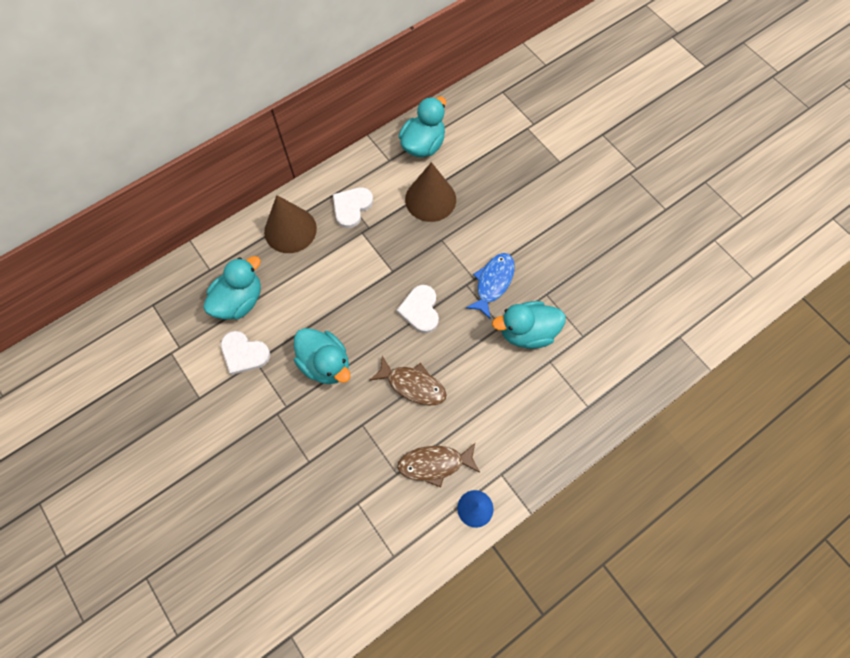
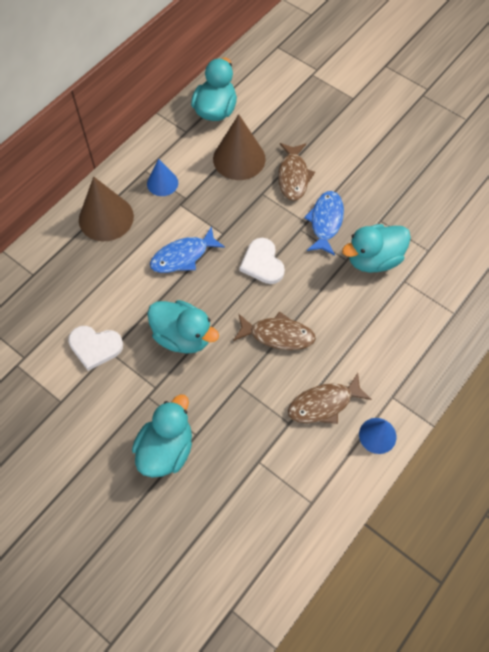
camera: 15 degrees left, 5 degrees down
turquoise duck [204,256,261,320] -> turquoise duck moved to [132,394,192,477]
white heart [333,187,373,228] -> blue cone [147,159,178,196]
none -> blue fish [150,226,225,273]
none -> brown fish [278,143,315,201]

